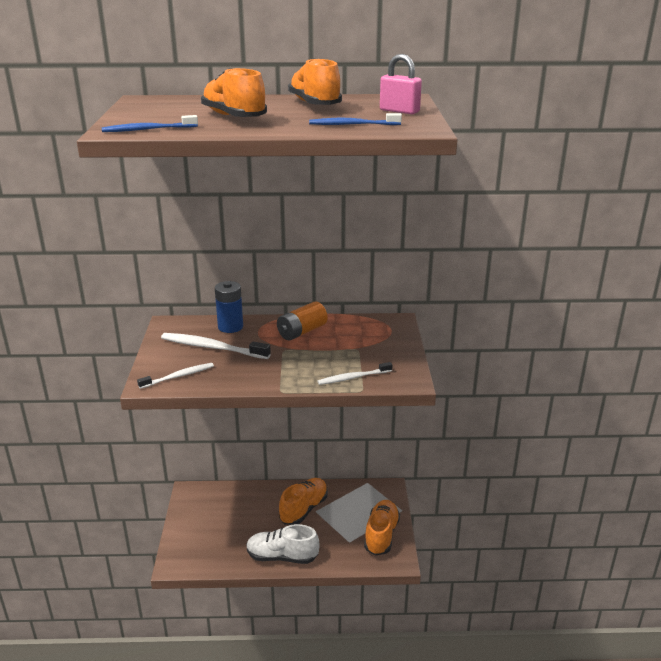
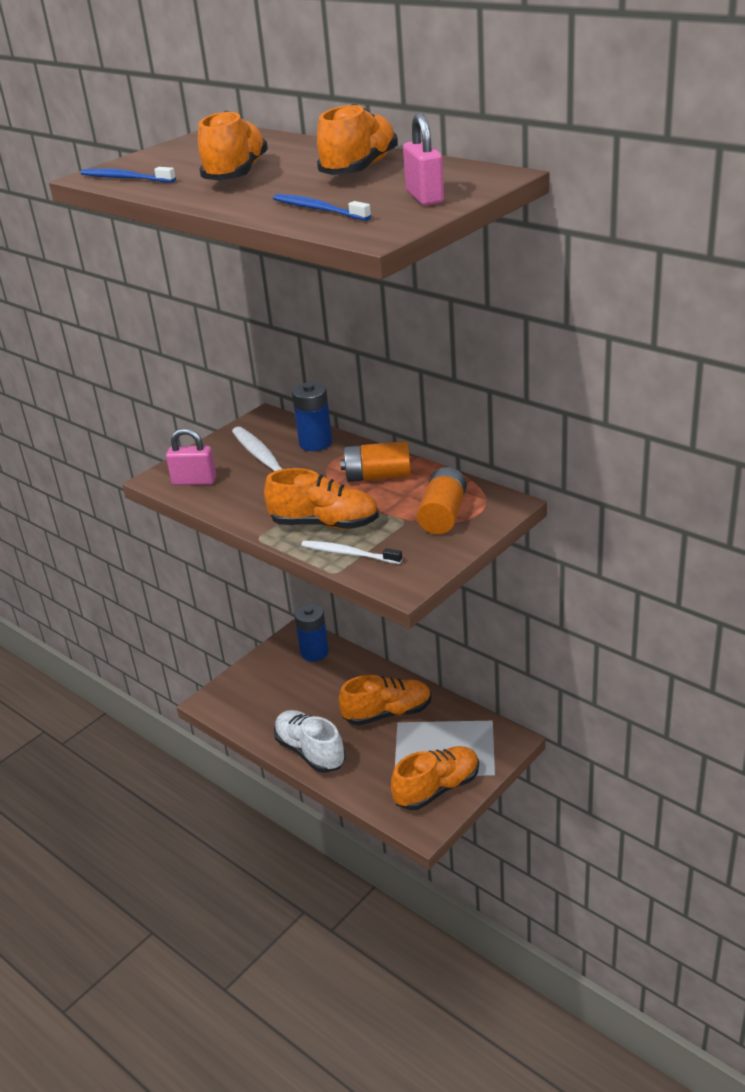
camera: 45 degrees right, 5 degrees up
white toothbrush [137,363,214,389] -> pink padlock [166,428,216,485]
none -> orange shoe [264,468,379,529]
none -> blue battery [294,604,329,662]
none -> orange battery [417,467,467,534]

